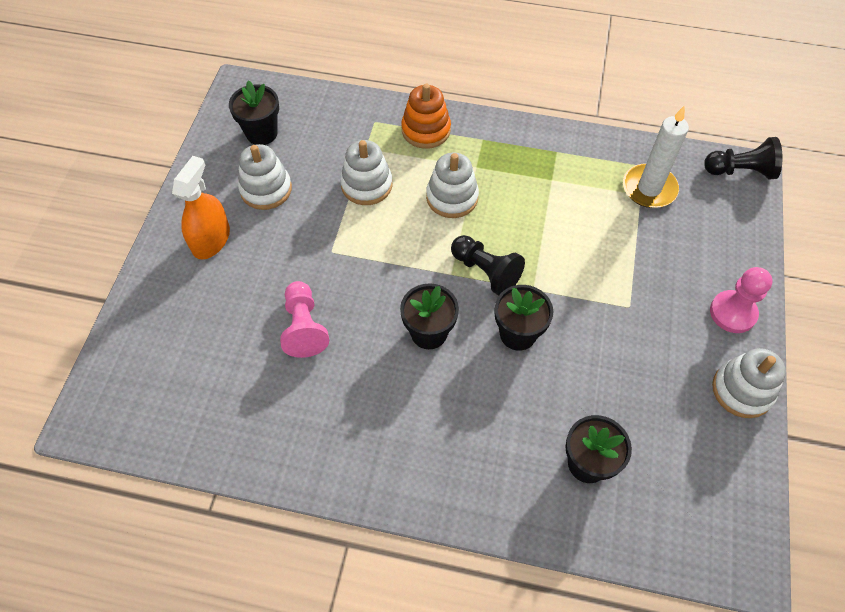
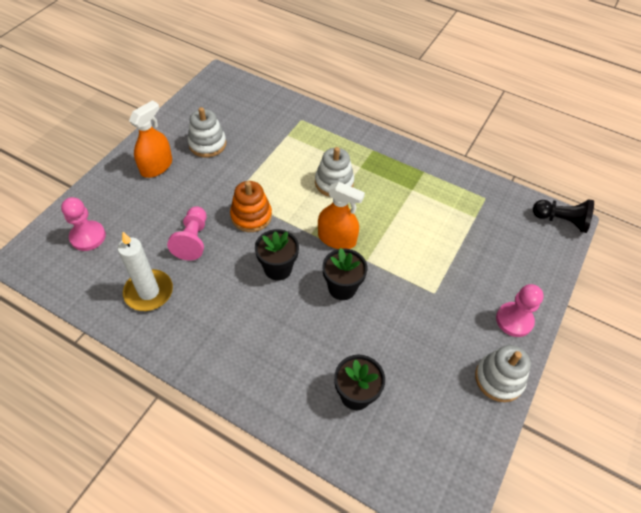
camera: 15 degrees right, 5 degrees down
black flower pot [229,80,279,145] -> none
white stacking toy [340,140,392,205] -> none
orange stacking toy [401,84,451,149] -> orange stacking toy moved to [230,181,272,232]
black pawn [451,235,525,296] -> orange spray bottle [318,182,365,249]
white candle [623,106,689,208] -> white candle moved to [118,232,173,311]
none -> pink pawn [61,197,106,251]

